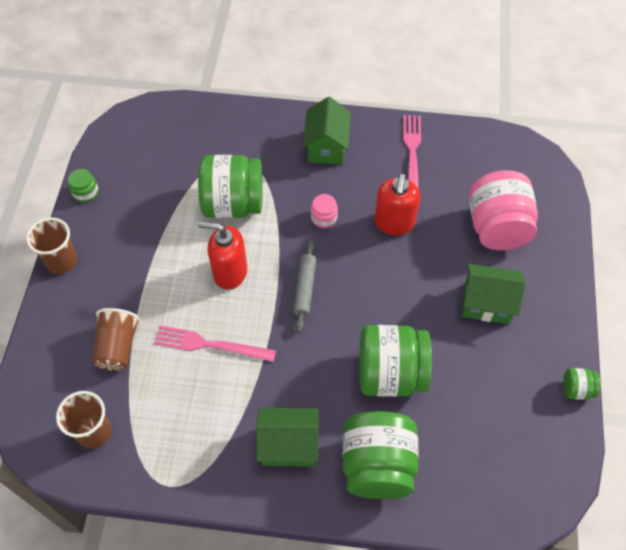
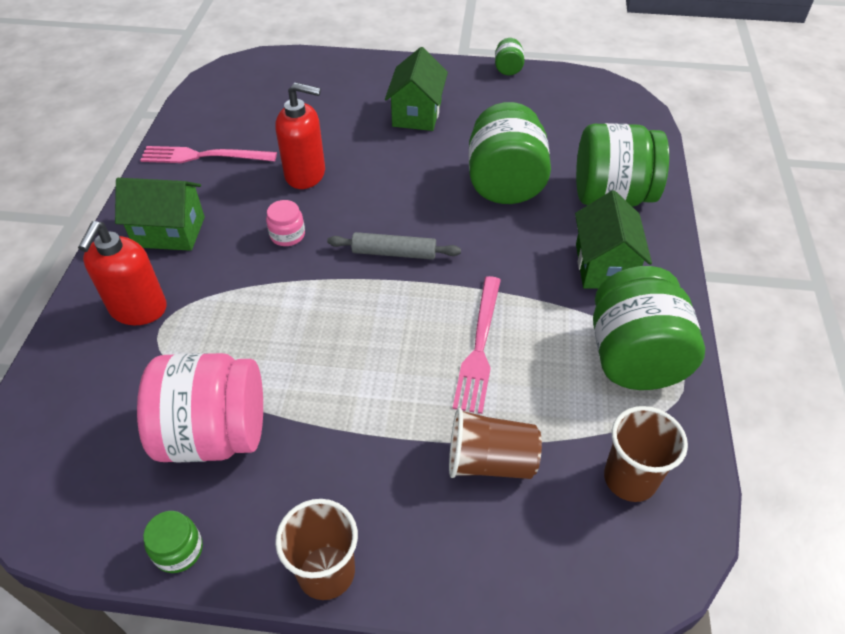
camera: 90 degrees left, 10 degrees down
green jar [198,155,262,218] -> green jar moved to [593,266,705,390]
red soap dispenser [198,221,247,290] -> red soap dispenser moved to [78,221,167,325]
pink jar [469,170,538,250] -> pink jar moved to [137,353,263,463]

